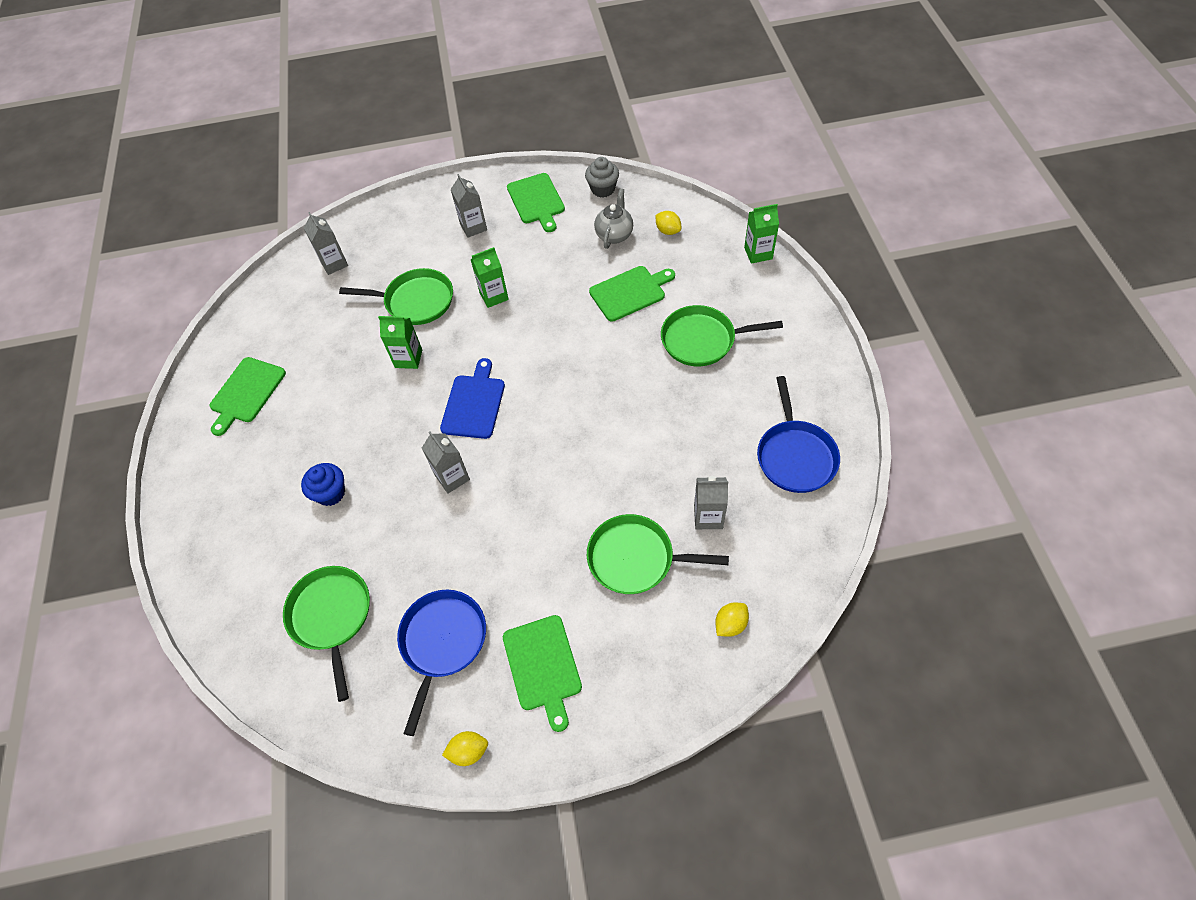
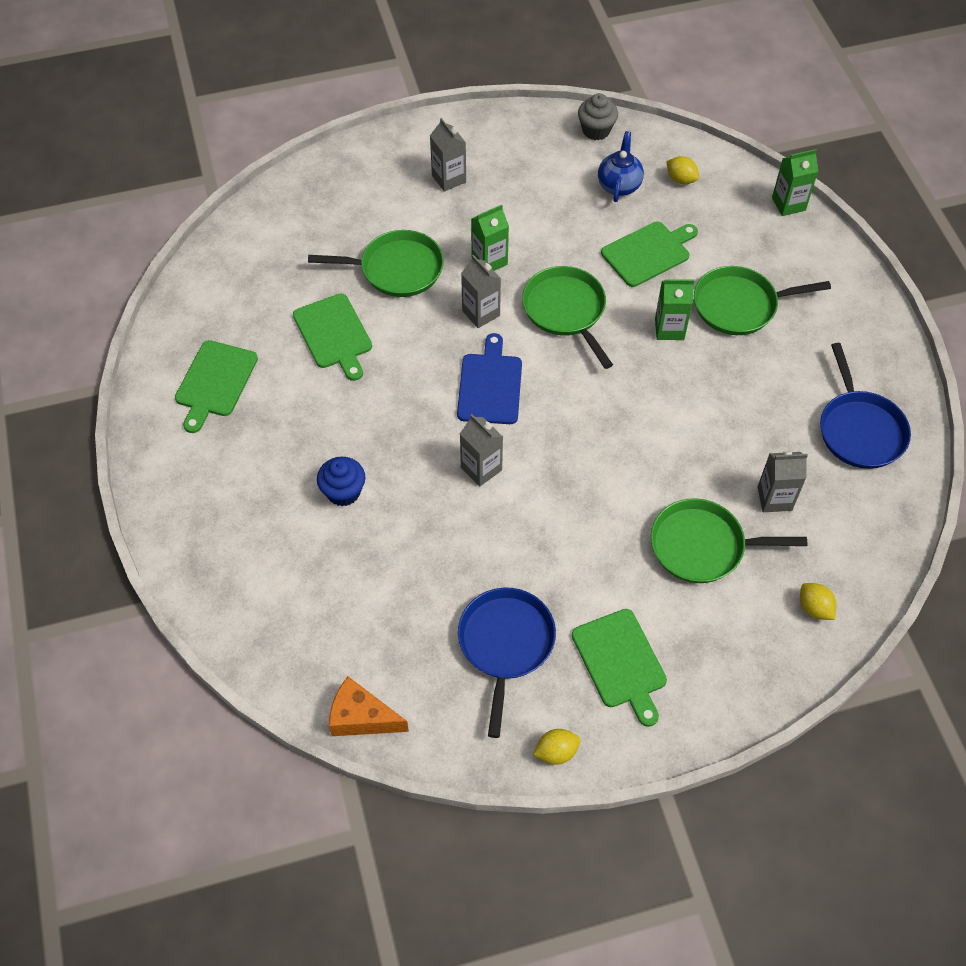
camera: 10 degrees left, 0 degrees up
green pan [283,566,370,702] -> green pan moved to [522,266,613,369]
grey carton [304,212,348,275] -> grey carton moved to [461,255,501,328]
green carton [378,316,422,369] -> green carton moved to [655,279,694,340]
green cutting board [507,173,565,232] -> green cutting board moved to [293,293,372,381]
grey teapot [594,189,633,249] -> blue teapot [598,131,644,202]
yellow lemon [715,603,749,637] -> yellow lemon turned 75 degrees counterclockwise [800,583,837,620]
none -> orange cheese [329,677,409,736]

